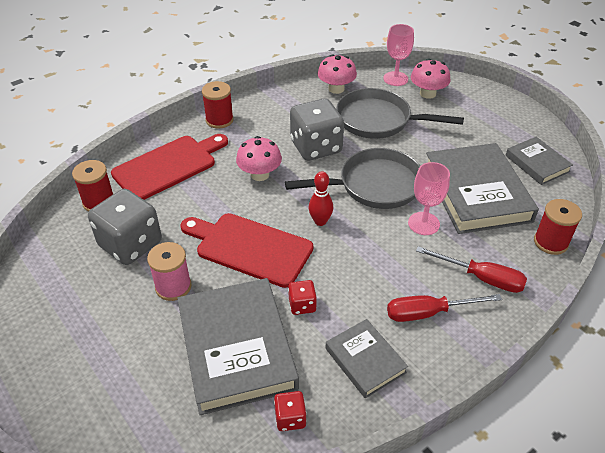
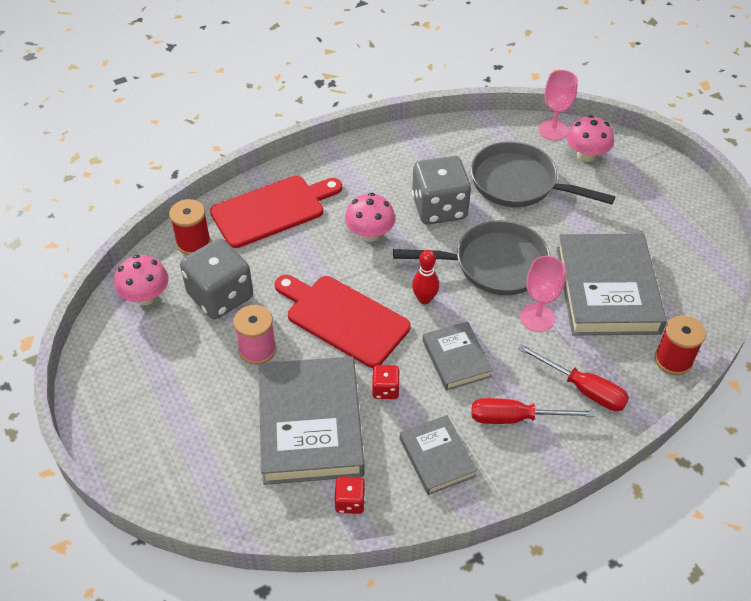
camera: 10 degrees right, 5 degrees up
red spool [202,81,234,129] -> none
pink mushroom [318,54,357,94] -> pink mushroom moved to [115,255,169,305]
grey book [505,137,573,185] -> grey book moved to [423,321,493,391]

